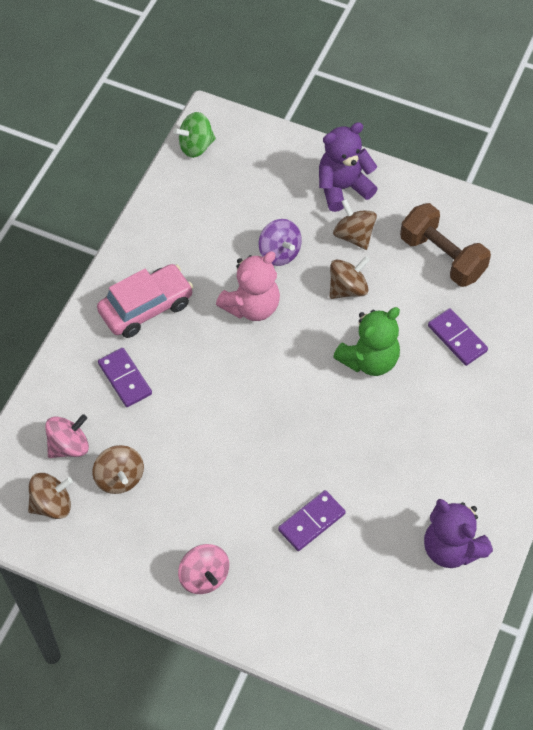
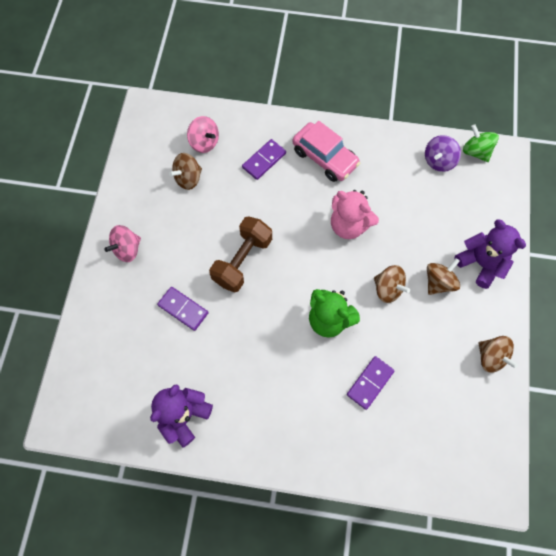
camera: 75 degrees right, 10 degrees up
brown spinning top [28,473,73,519] -> brown spinning top moved to [478,336,518,373]
purple spinning top [259,219,302,266] -> purple spinning top moved to [425,135,461,172]
brown dumbbell [400,203,491,287] -> brown dumbbell moved to [209,216,272,293]

